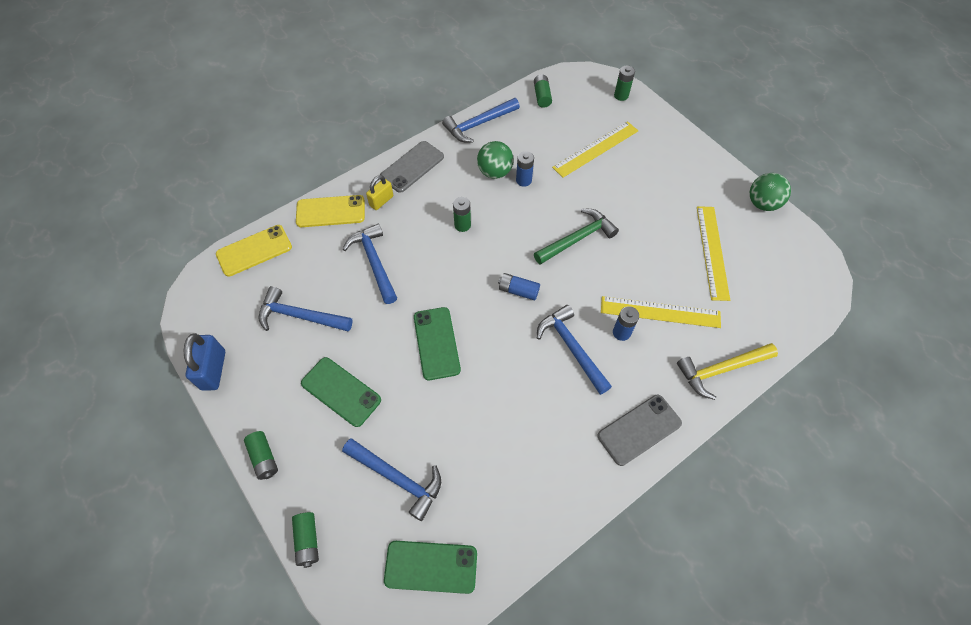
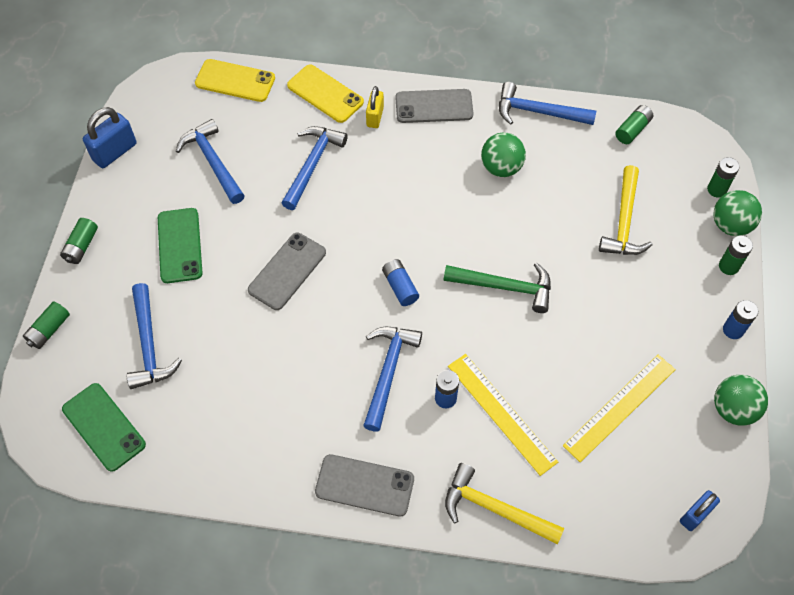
camera: 45 degrees right, 0 degrees up
yellow padlock [366,175,393,210] -> yellow padlock turned 75 degrees counterclockwise [366,86,384,128]
green phone [414,307,461,380] -> grey phone [248,233,326,310]
green battery [453,197,471,232] -> green battery moved to [719,235,753,275]
blue battery [516,151,534,187] -> blue battery moved to [723,300,758,339]
yellow ruler [552,121,638,178] -> yellow hammer [599,165,652,255]
none -> blue padlock [680,490,720,531]
none -> green ball [713,190,762,236]

